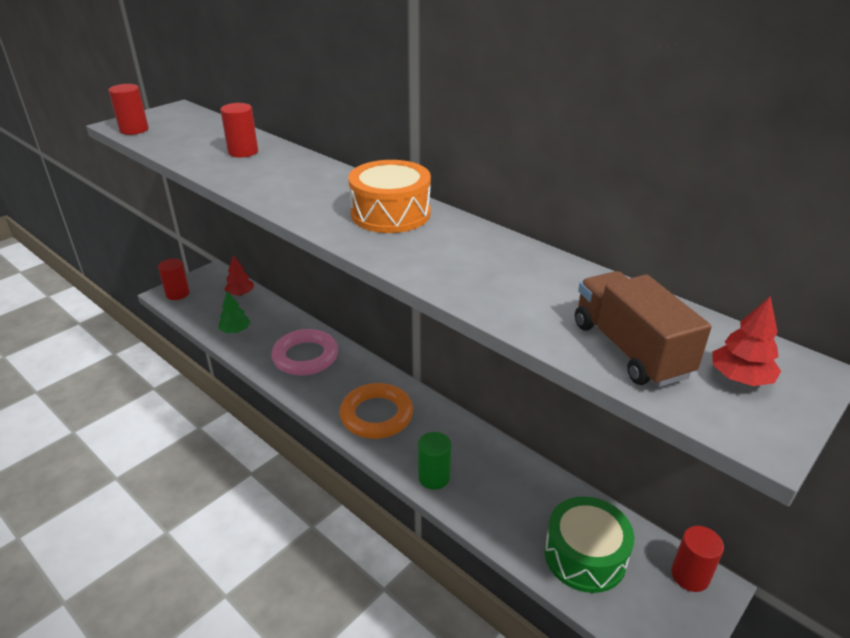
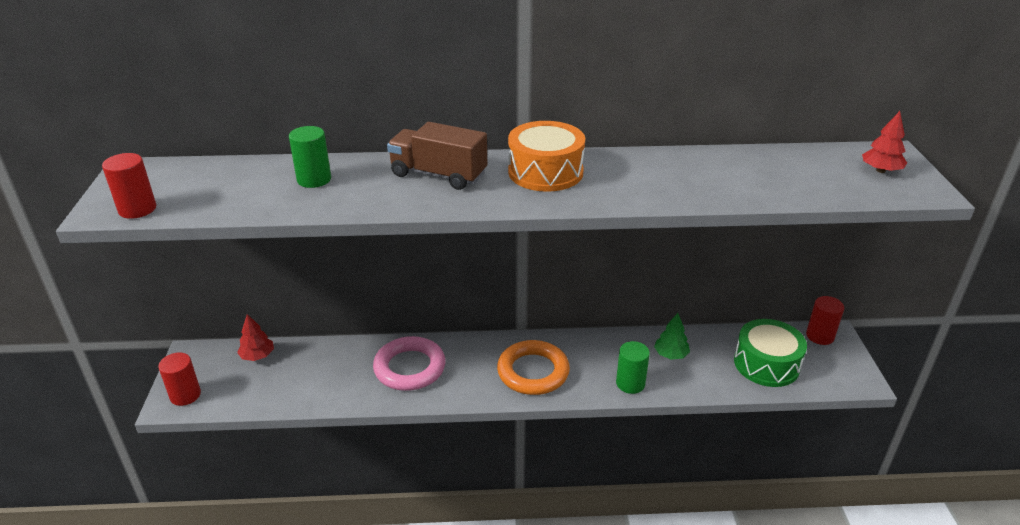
camera: 45 degrees left, 0 degrees up
green tree [219,291,250,333] -> green tree moved to [654,313,690,360]
red cylinder [220,103,258,158] -> green cylinder [289,126,331,188]
brown truck [575,271,712,387] -> brown truck moved to [387,122,487,190]

